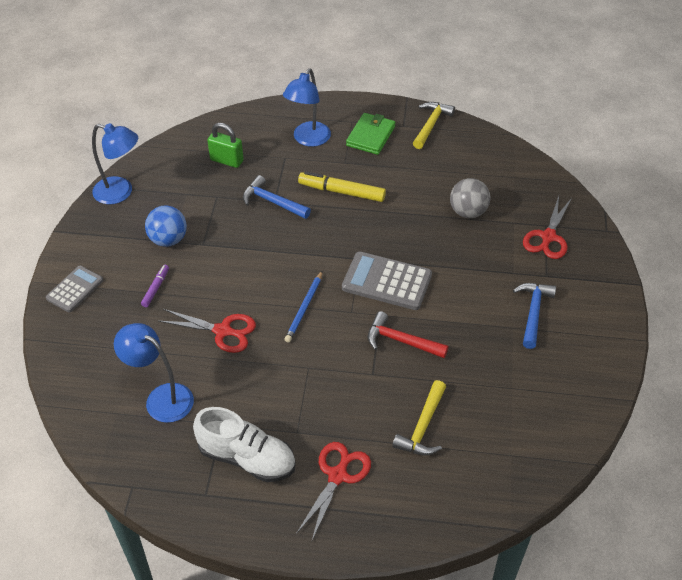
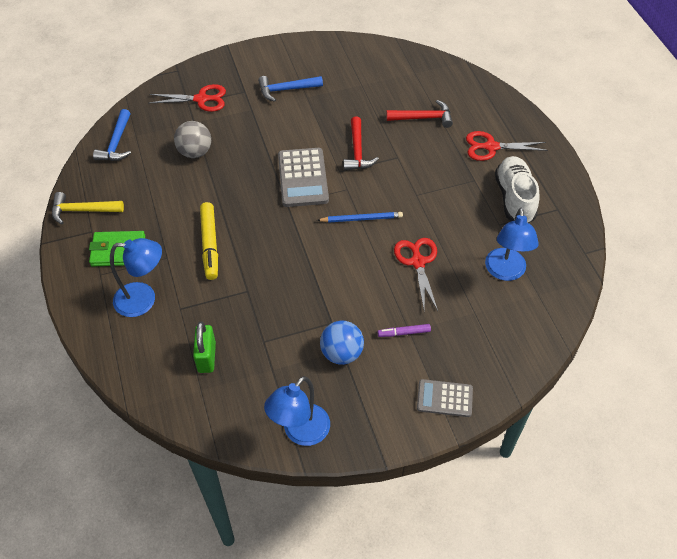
camera: 115 degrees left, 5 degrees up
blue lamp [92,123,138,204] -> blue lamp turned 135 degrees counterclockwise [264,376,330,446]
blue hammer [243,175,311,219] -> blue hammer moved to [93,109,131,161]
yellow hammer [392,380,446,455] -> red hammer [386,100,453,128]

